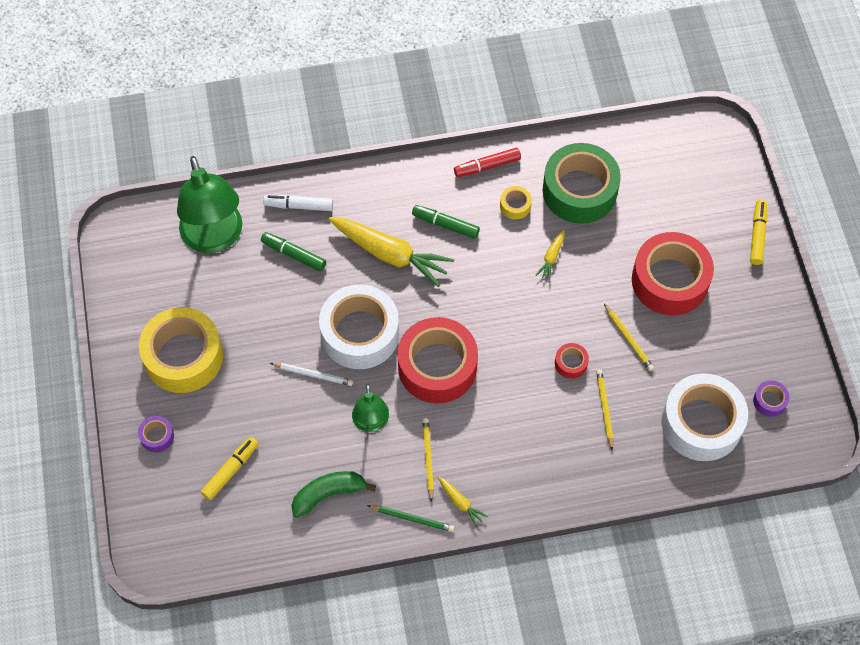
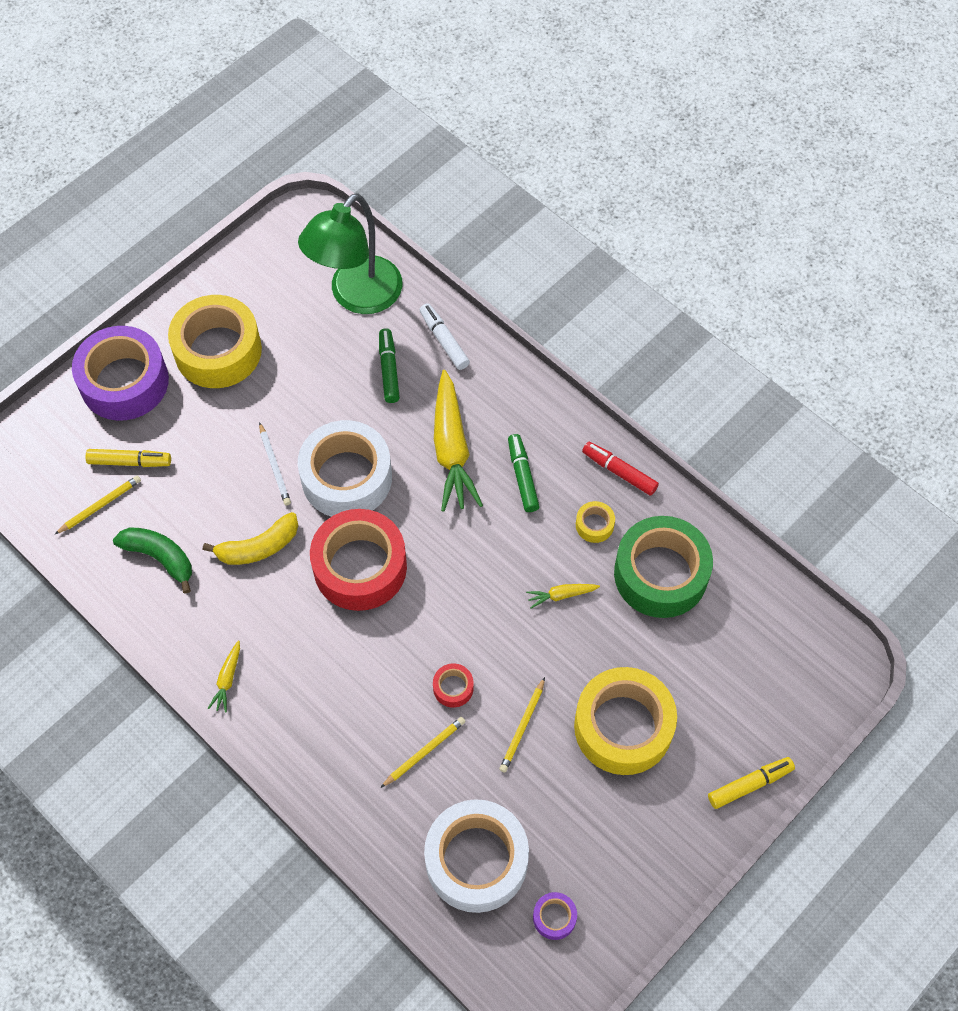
camera: 55 degrees right, 0 degrees up
purple tape [138,416,174,452] -> purple tape [72,326,169,421], size x2.40
green lamp [352,384,389,432] -> yellow banana [203,512,298,565]
green pencil [367,505,454,532] -> none
yellow pencil [422,418,434,502] -> yellow pencil moved to [55,475,141,534]
red tape [632,232,714,315] -> yellow tape [574,667,677,775]

